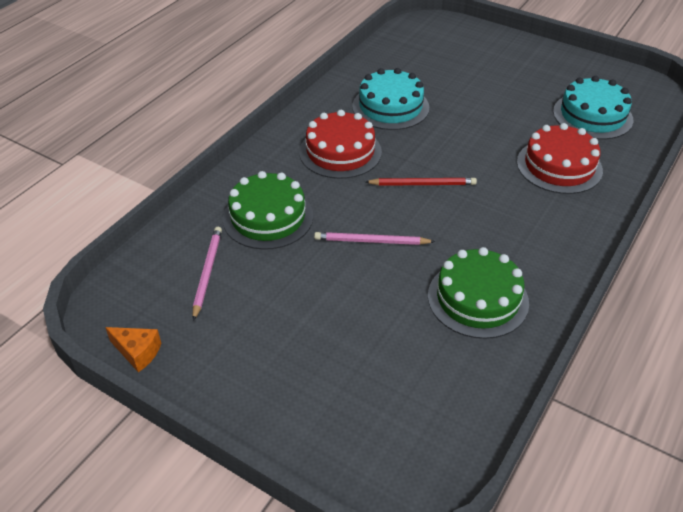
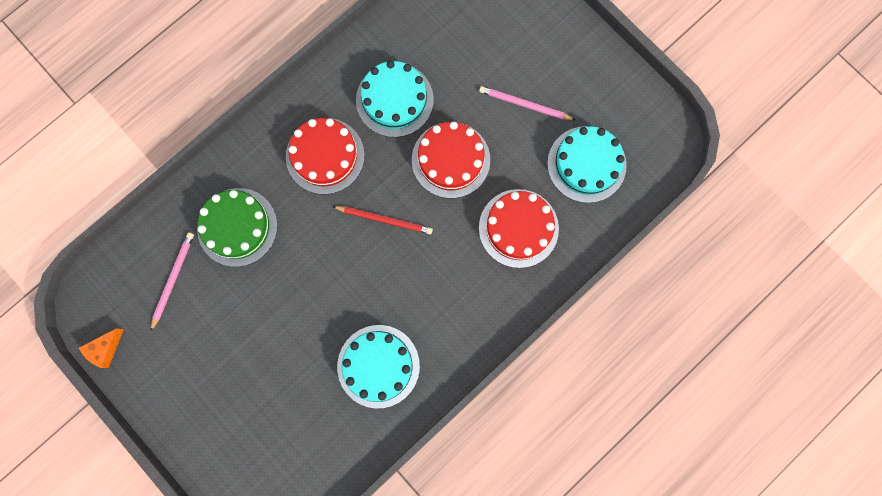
camera: 15 degrees right, 35 degrees up
orange cheese [105,327,161,372] -> orange cheese turned 90 degrees clockwise [79,328,124,368]
pink pencil [314,232,435,245] -> pink pencil moved to [479,86,575,120]
green cake [428,247,529,339] -> turquoise cake [337,325,420,408]
none -> red cake [412,122,490,198]

